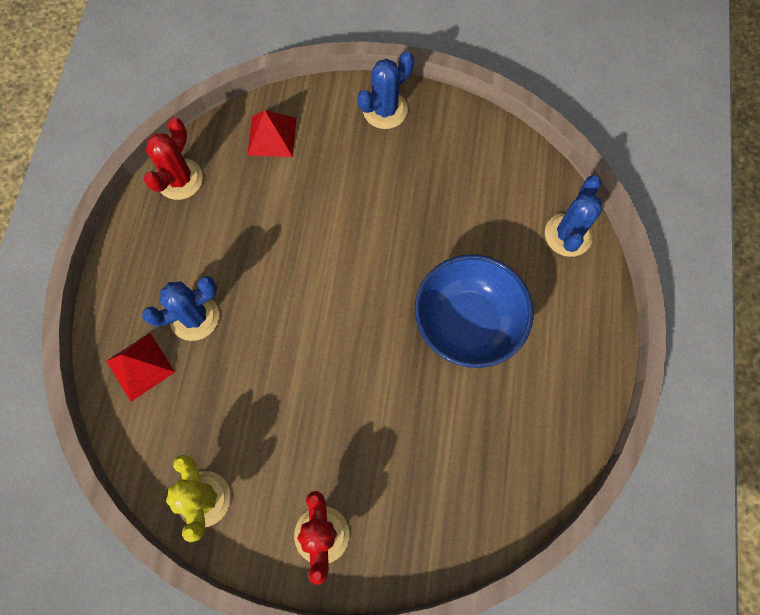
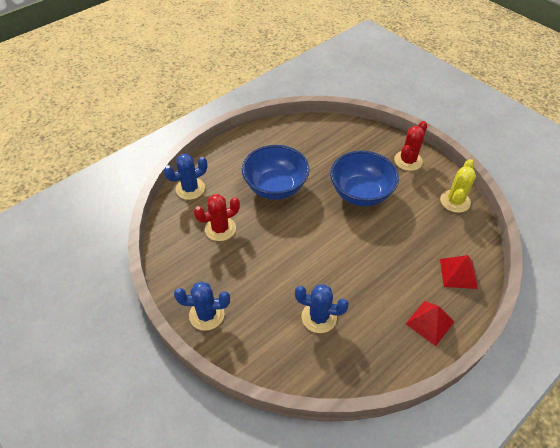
camera: 140 degrees left, 20 degrees down
blue cactus [142,276,219,341] -> blue cactus moved to [295,284,349,333]
red cactus [144,118,203,200] -> red cactus moved to [194,194,240,241]
red pyramid [247,110,296,157] -> red pyramid moved to [405,301,454,346]
none -> blue bowl [330,151,399,206]

